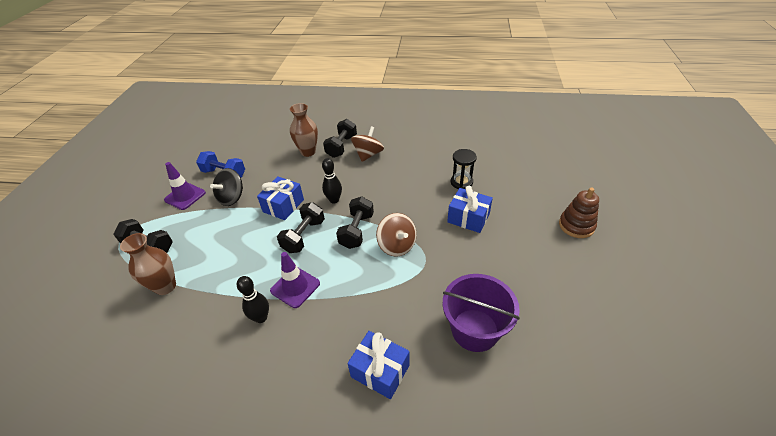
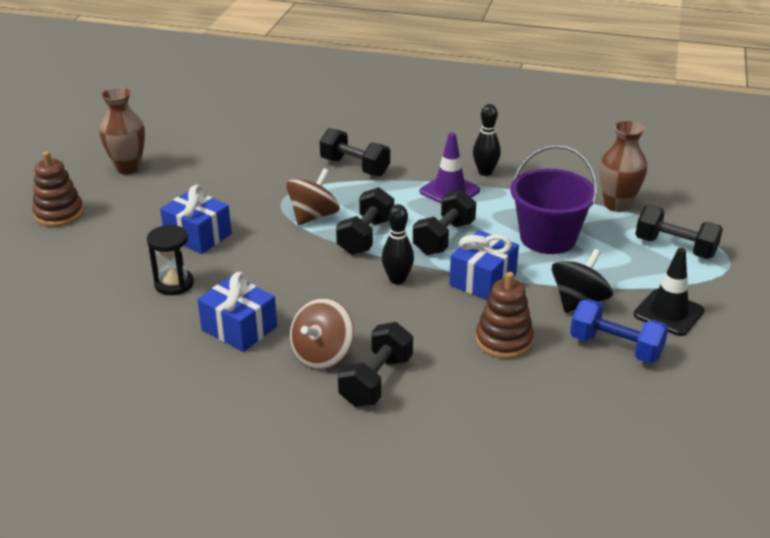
camera: 175 degrees left, 10 degrees down
purple traffic cone [164,162,206,210] -> black traffic cone [634,248,704,336]
brown vase [290,103,318,157] -> brown vase moved to [100,87,145,174]
blue gift [347,331,410,399] -> blue gift moved to [197,272,277,352]
brown spinning top [376,213,417,257] -> brown spinning top turned 60 degrees clockwise [286,168,340,225]
purple bucket [443,274,520,352] -> purple bucket moved to [510,145,597,254]
none -> black dumbbell [319,128,390,176]
none -> brown stacking toy [476,272,534,359]

